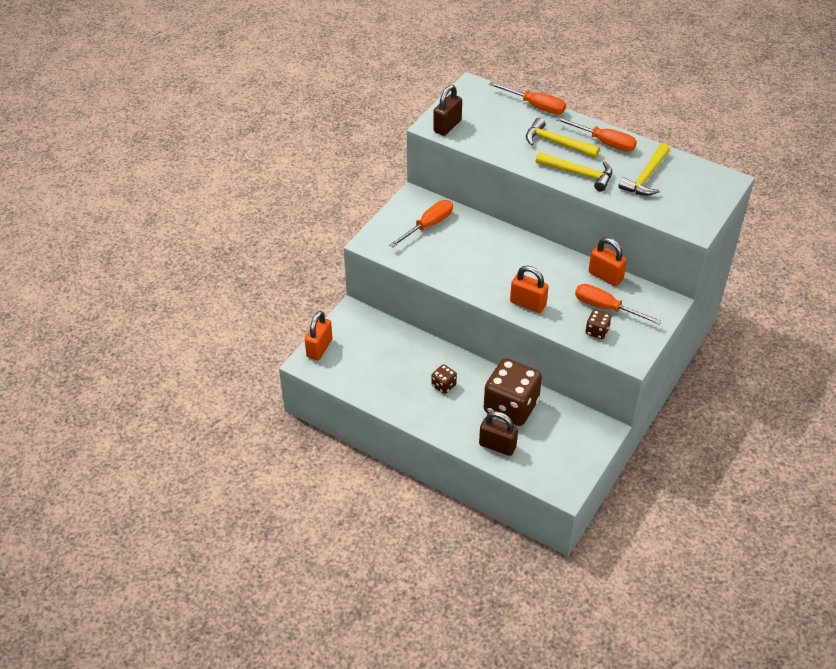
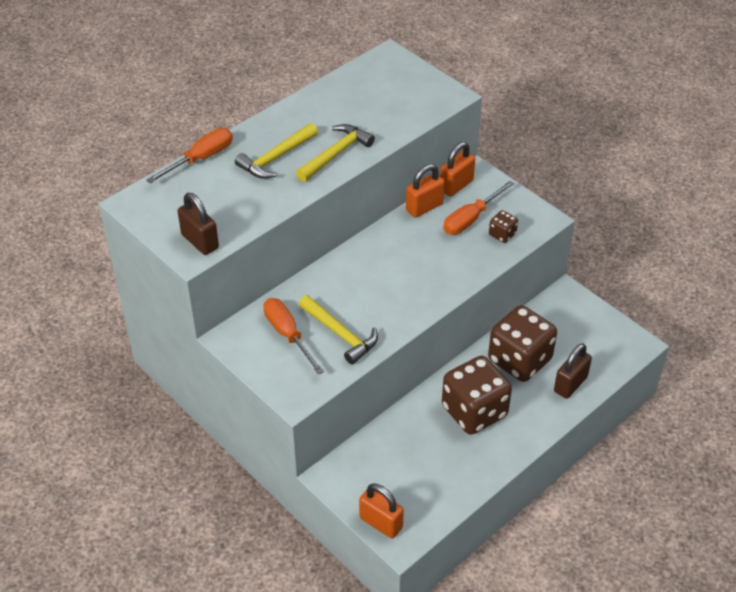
camera: 75 degrees left, 0 degrees up
brown dice [431,364,457,394] -> brown dice [442,356,512,435], size x2.29
orange padlock [510,266,549,313] -> orange padlock moved to [440,142,475,197]
orange screwdriver [556,117,637,152] -> none
yellow hammer [619,143,670,196] -> yellow hammer moved to [299,295,378,365]

